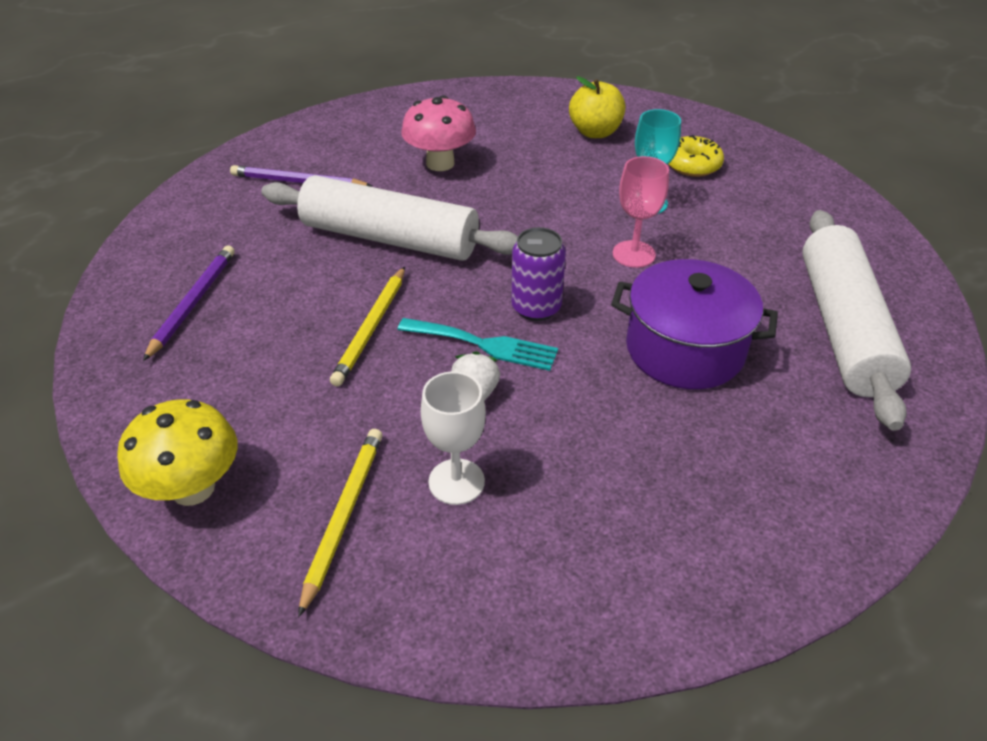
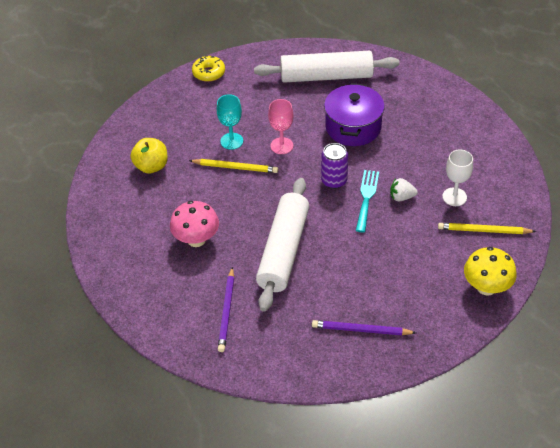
camera: 95 degrees left, 5 degrees up
yellow pencil [330,267,405,386] -> yellow pencil moved to [189,159,278,173]
yellow donut [668,135,724,177] -> yellow donut moved to [192,55,225,82]

